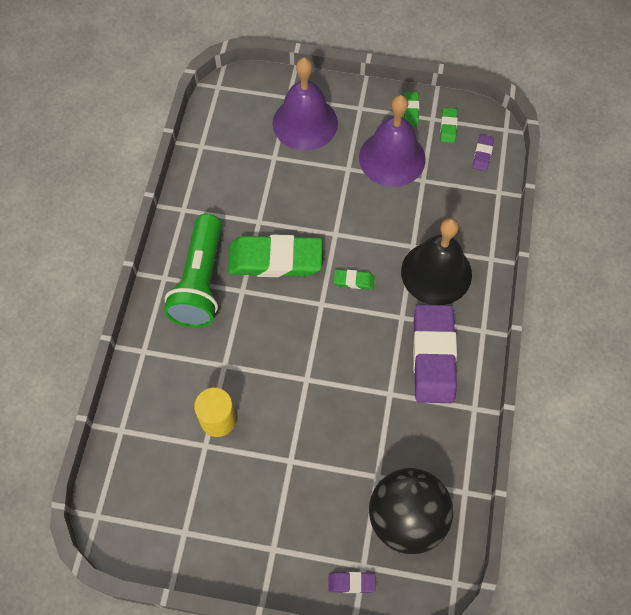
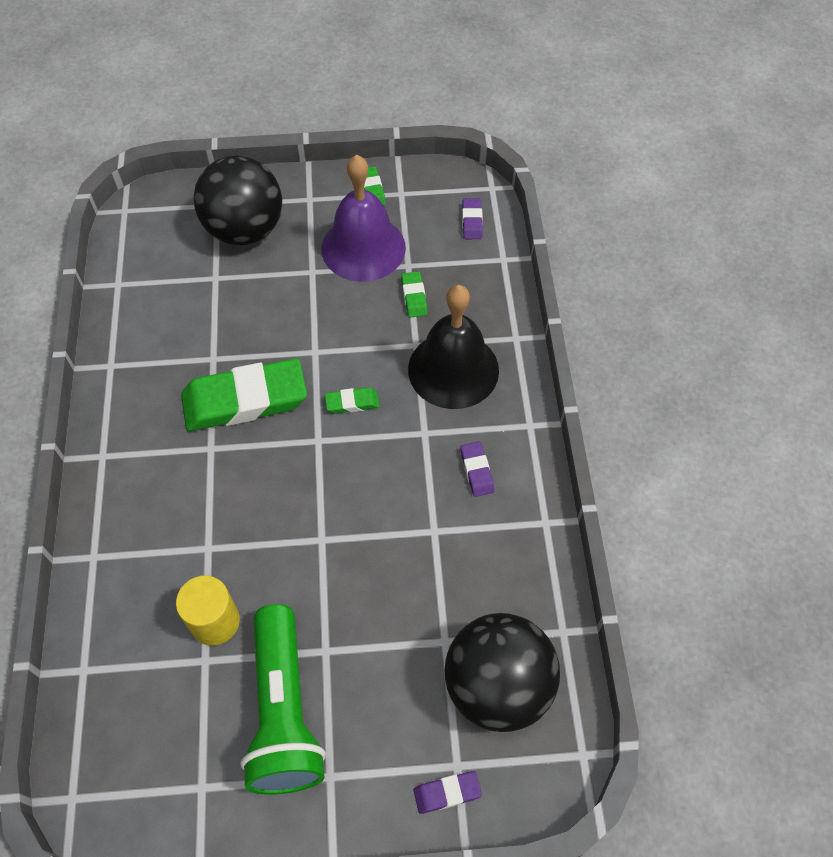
camera: 15 degrees left, 5 degrees down
green flashlight [164,214,222,328] -> green flashlight moved to [240,604,326,795]
purple bell [273,58,338,151] -> black ball [194,155,282,245]
purple eraser [413,304,457,403] -> purple eraser [461,442,494,497], size x0.43
green eraser [440,108,458,143] -> green eraser moved to [401,271,428,318]

